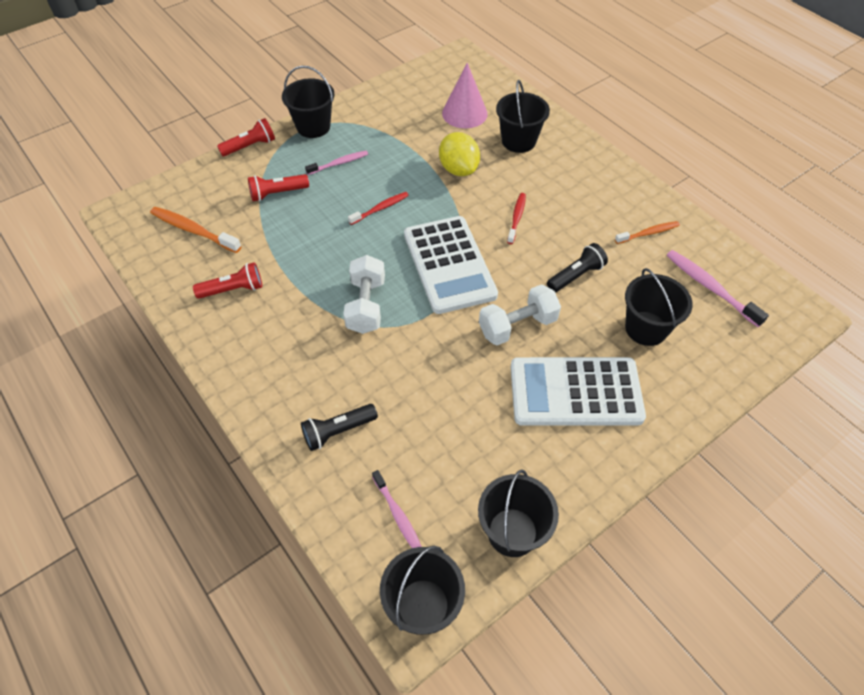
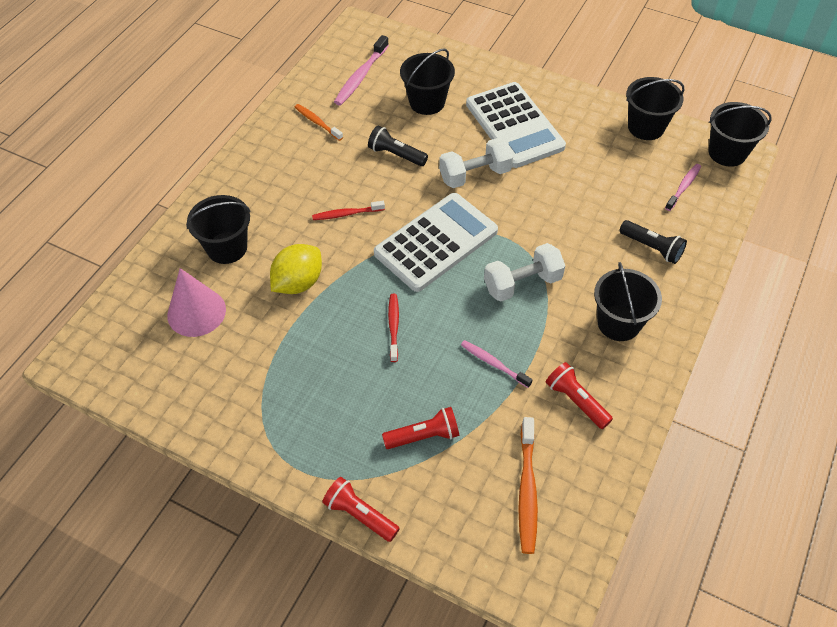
camera: 115 degrees left, 0 degrees up
red flashlight [248,174,309,201] -> red flashlight turned 60 degrees counterclockwise [382,407,459,449]
black bucket [282,66,334,138] -> black bucket moved to [594,262,662,341]
pink toothbrush [305,151,368,175] -> pink toothbrush moved to [461,340,533,388]
red toothbrush [348,192,409,225] -> red toothbrush turned 60 degrees clockwise [388,294,399,362]
white dumbbell [479,284,561,346] -> white dumbbell turned 60 degrees counterclockwise [439,138,513,188]

